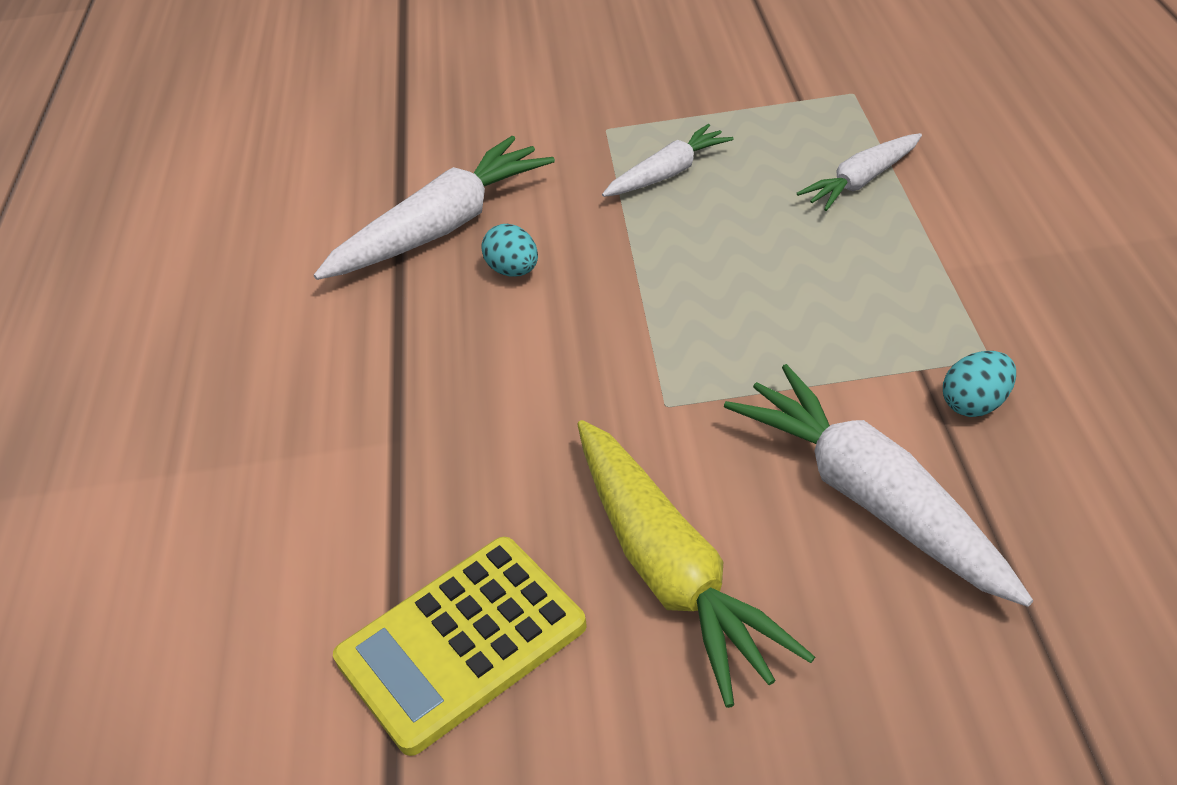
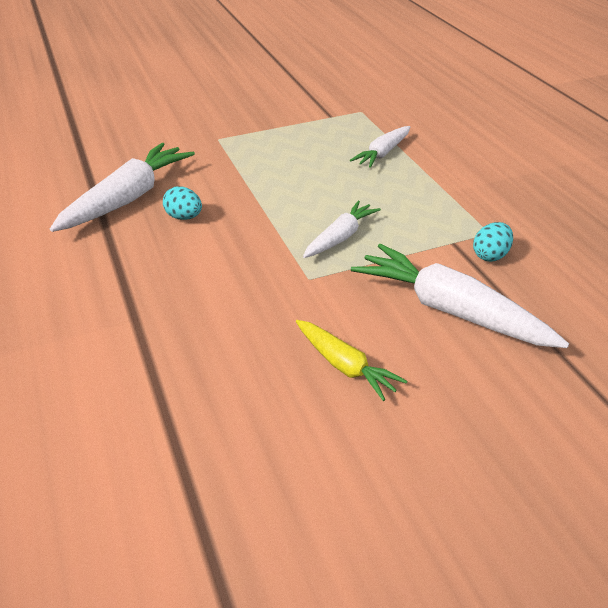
camera: 20 degrees left, 5 degrees down
yellow calculator [333,537,587,756] -> none
yellow carrot [577,420,815,708] -> yellow carrot [296,320,408,401], size x0.57
white carrot [602,124,733,197] -> white carrot moved to [303,201,381,258]

